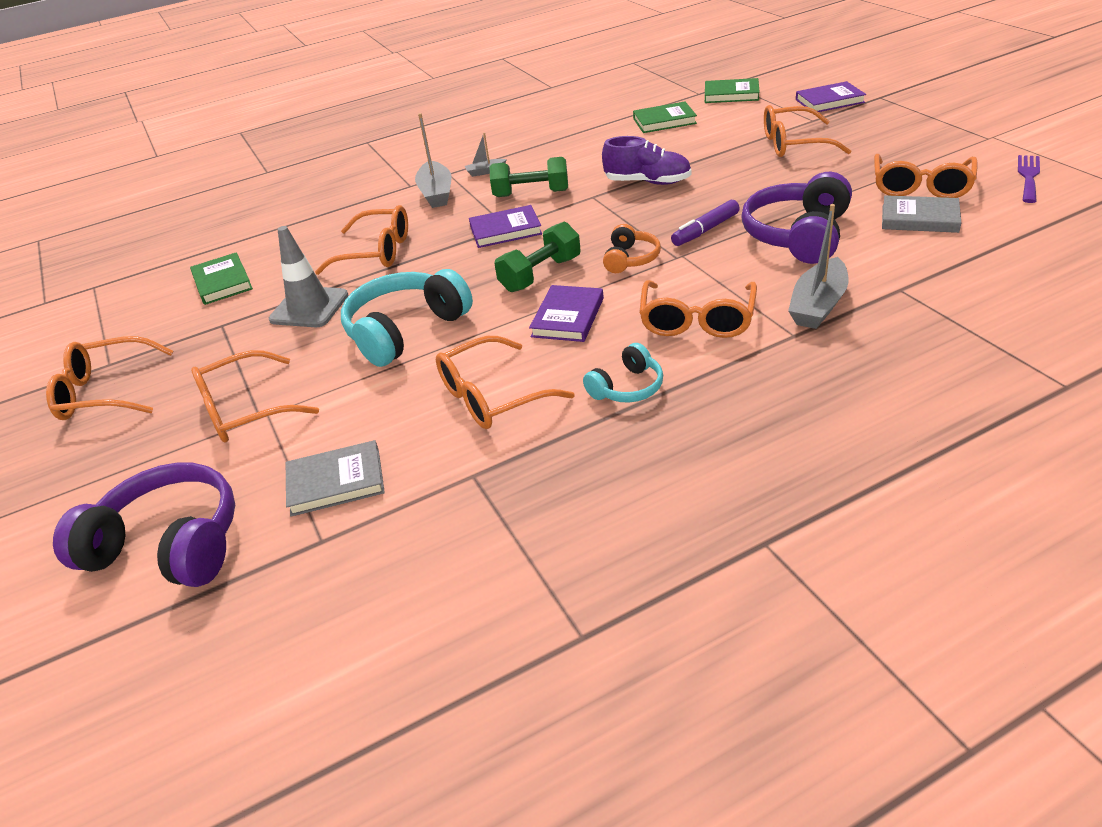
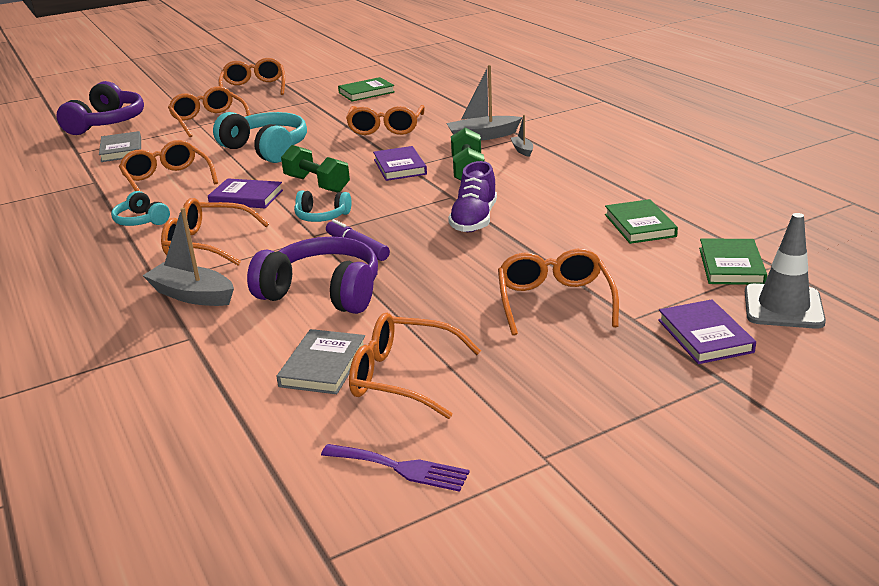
camera: 85 degrees right, 10 degrees down
grey traffic cone [269,226,348,327] -> grey traffic cone moved to [745,213,826,329]
orange headphones [603,224,661,273] -> turquoise headphones [294,191,352,222]

